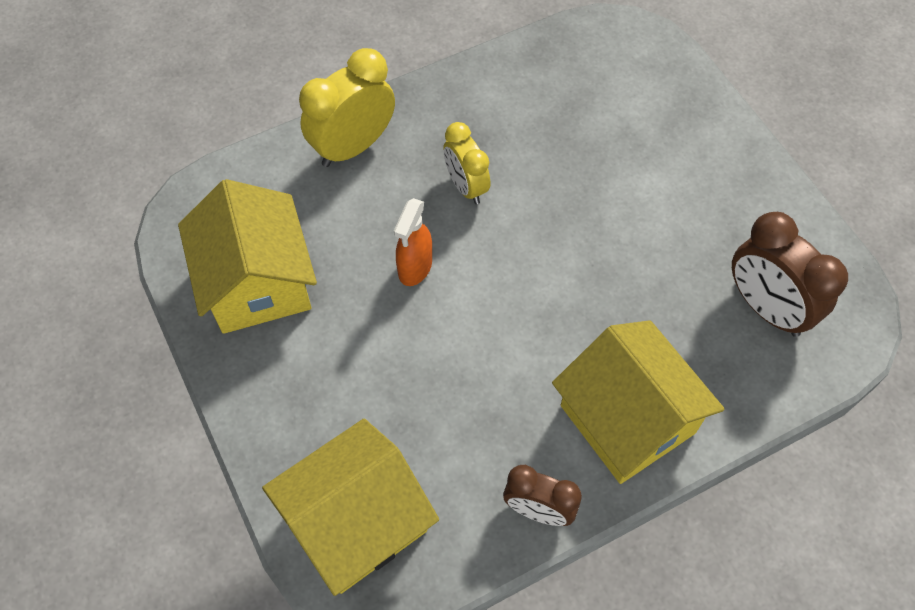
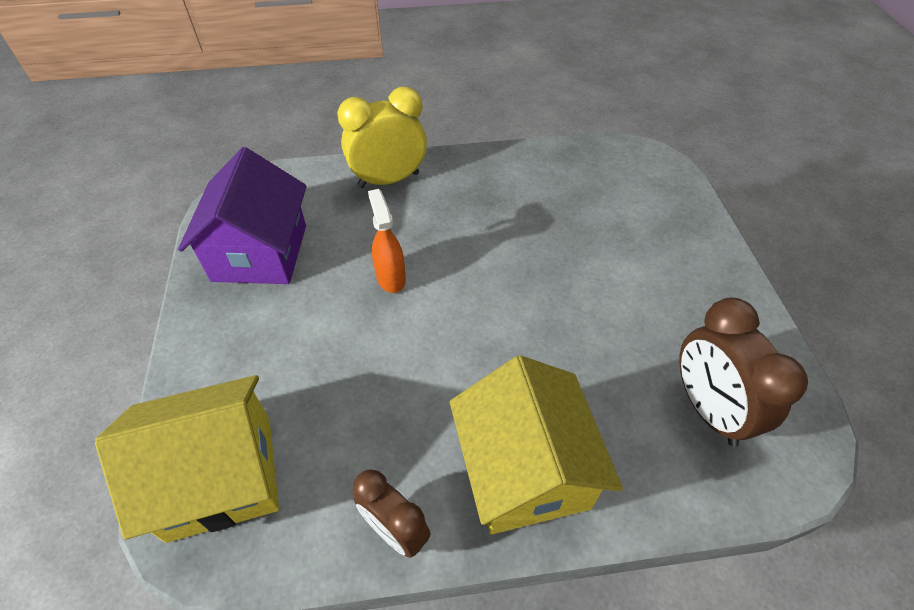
camera: 20 degrees right, 10 degrees down
yellow house [178,179,317,334] -> purple house [178,147,307,284]
orange spray bottle [394,198,432,286] -> orange spray bottle turned 120 degrees clockwise [368,189,406,293]
yellow clock [443,122,491,204] -> none

